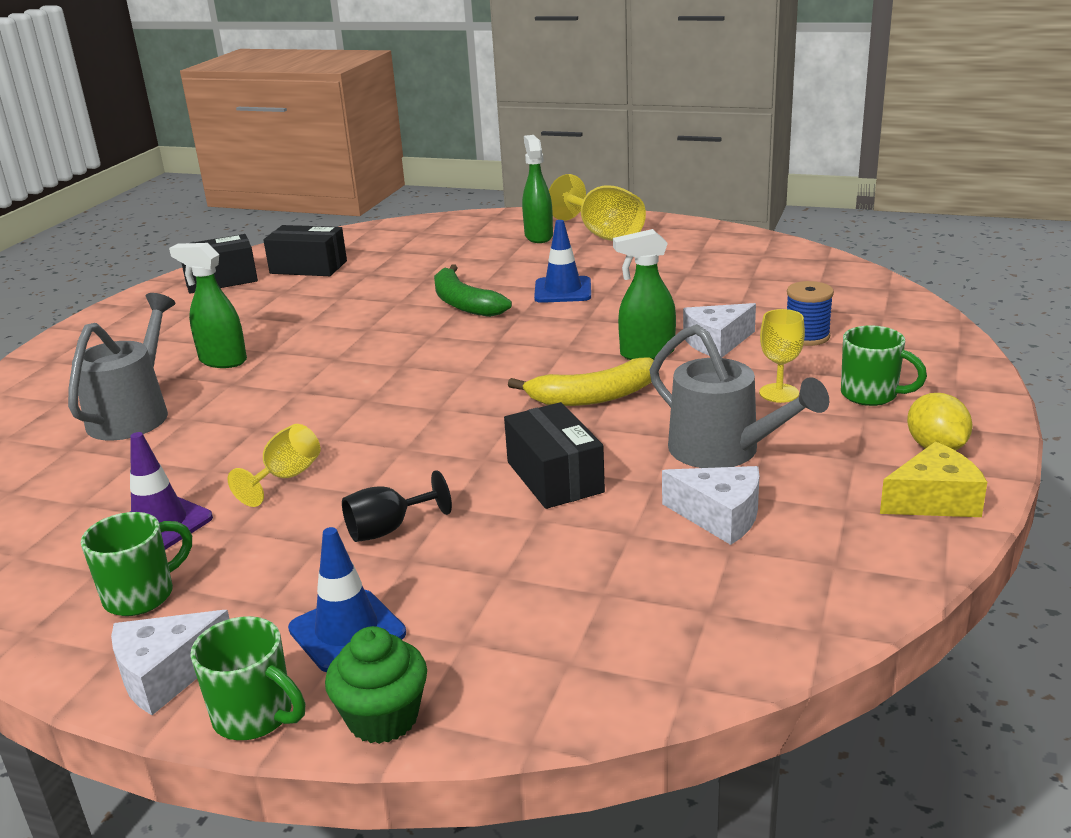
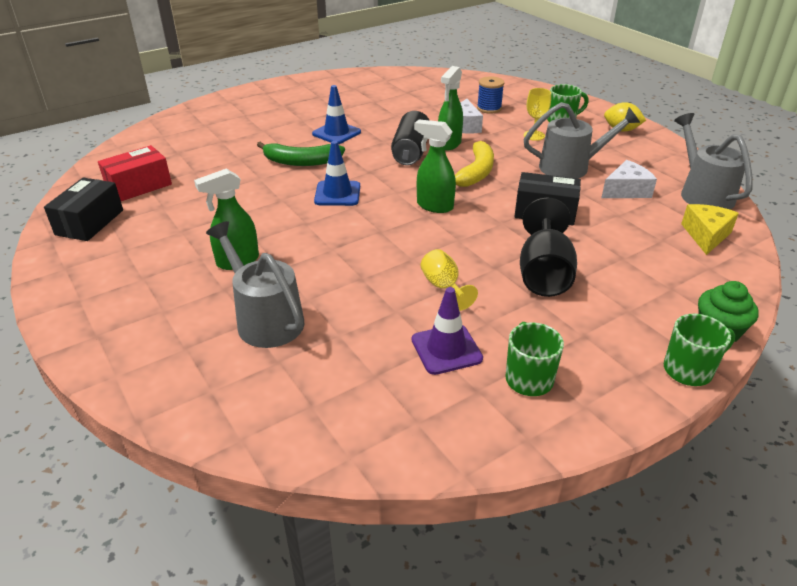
camera: 55 degrees left, 10 degrees up
white cheese [111,610,230,715] -> none
black box [264,225,347,276] -> red box [98,145,172,201]
blue traffic cone [288,527,406,672] -> blue traffic cone moved to [314,141,360,206]
black goblet [342,470,452,542] -> black goblet [520,198,577,297], size x1.71
green spray bottle [522,135,553,243] -> green spray bottle moved to [414,119,456,213]
yellow goblet [549,174,646,241] -> none
yellow cheese [880,442,987,517] -> yellow cheese moved to [681,204,739,255]
none -> black can [391,111,429,165]
none -> grey watering can [674,113,753,209]

